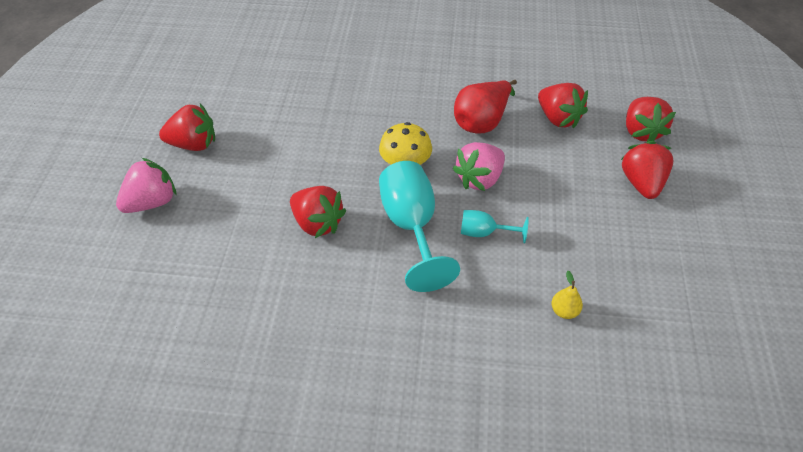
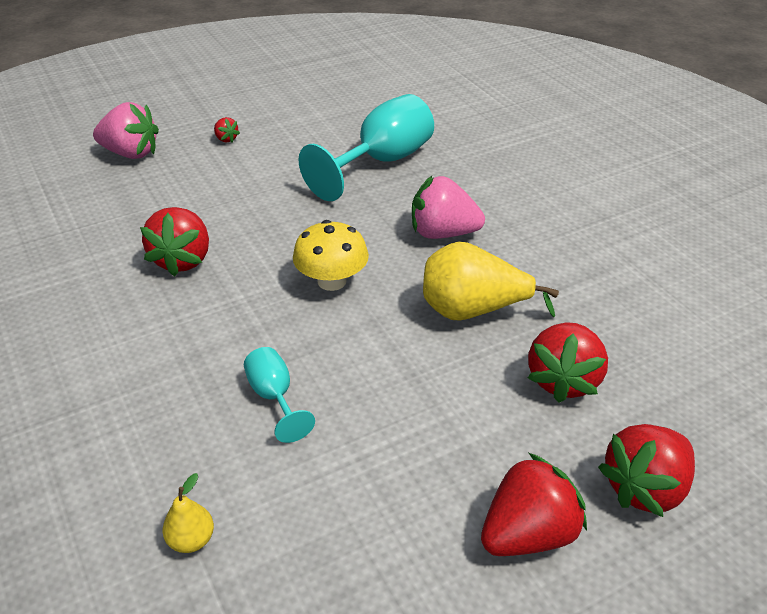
camera: 55 degrees right, 10 degrees down
red strawberry [159,104,215,151] -> red strawberry [214,117,240,142], size x0.46
turquoise goblet [379,161,460,292] -> turquoise goblet moved to [299,94,434,201]
pink strawberry [452,142,505,191] -> pink strawberry moved to [412,176,485,239]
red pear [454,80,517,133] -> yellow pear [423,242,559,320]

